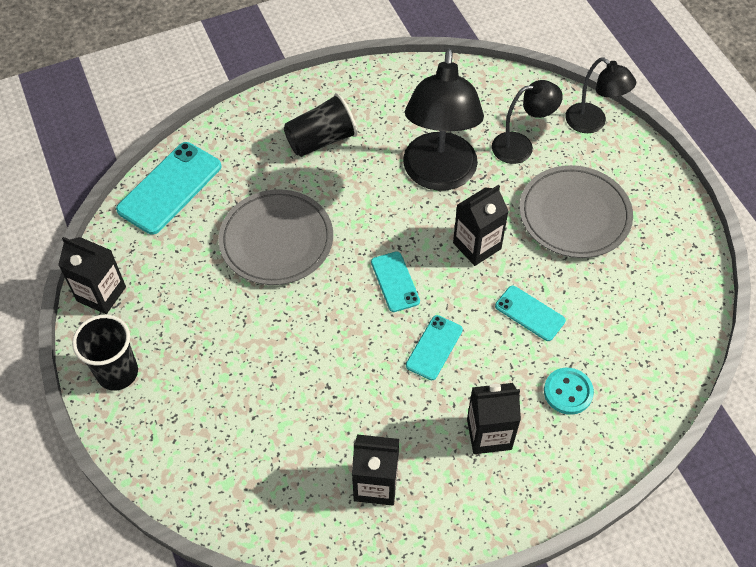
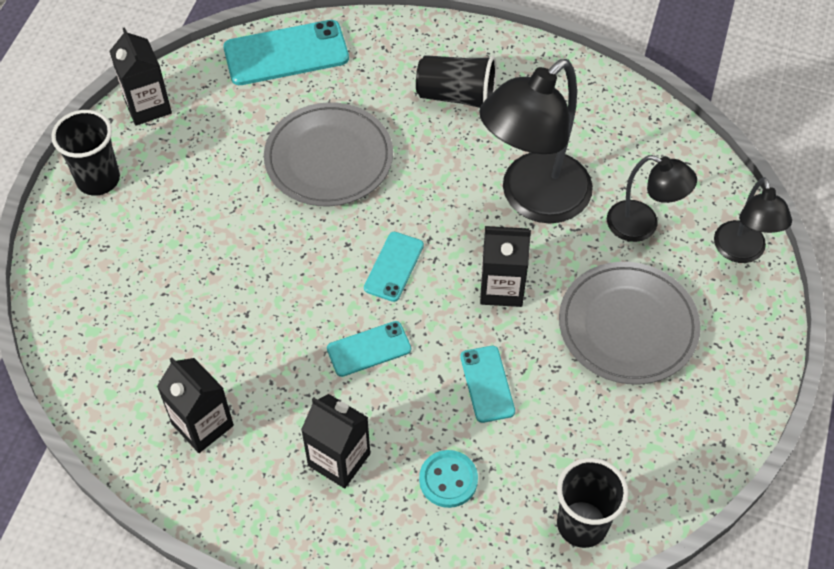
camera: 40 degrees right, 0 degrees up
none -> black cup [557,458,629,548]

